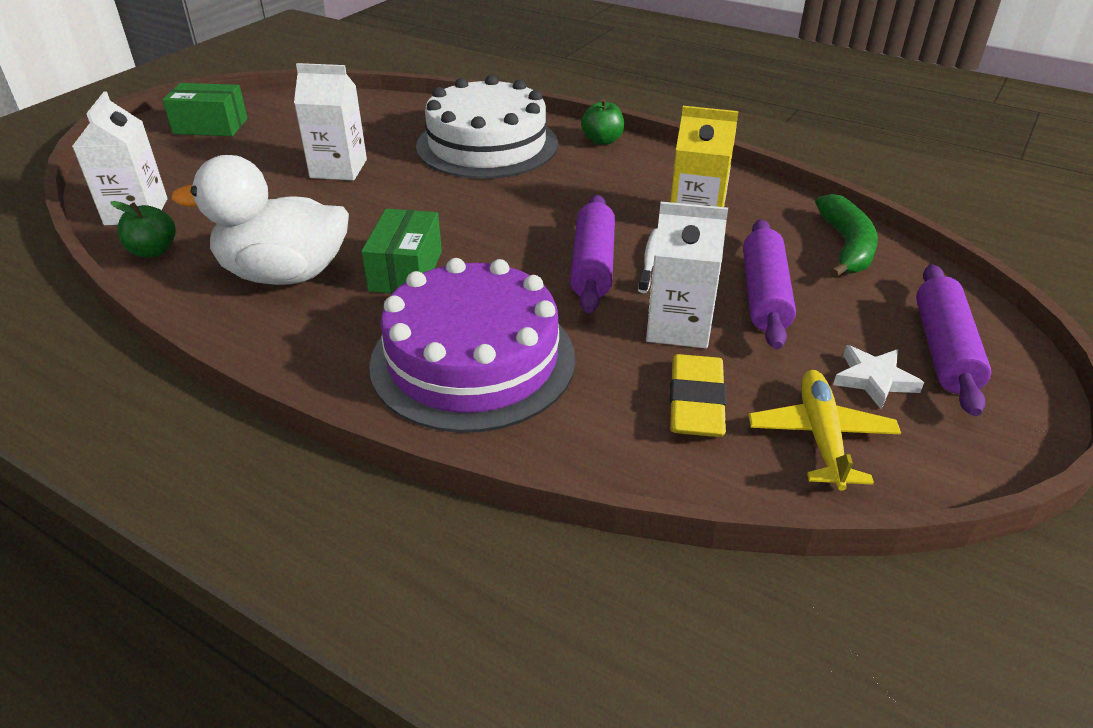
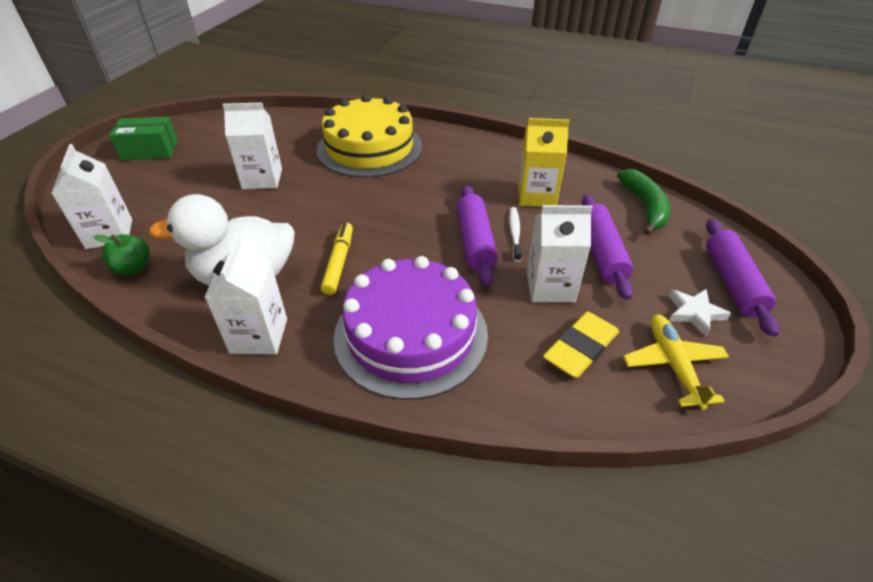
camera: 10 degrees left, 5 degrees up
green box [361,209,442,294] -> yellow marker [321,223,353,295]
white cake [416,75,558,179] -> yellow cake [317,94,422,178]
green apple [581,99,624,145] -> none
yellow eraser [670,354,727,437] -> yellow eraser turned 45 degrees clockwise [543,312,619,378]
none -> white carton [204,237,287,355]

